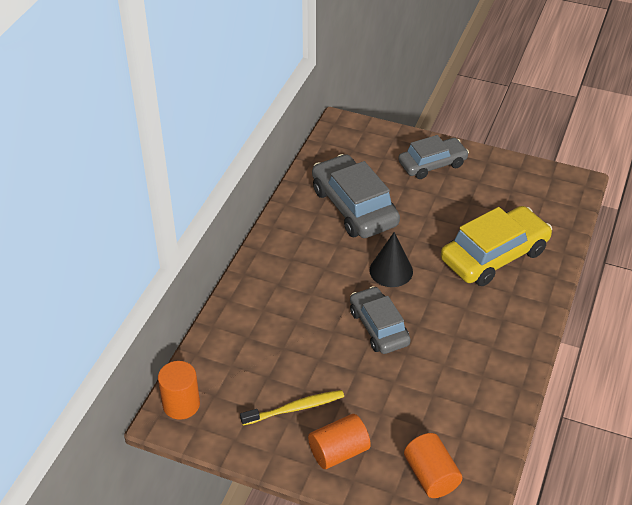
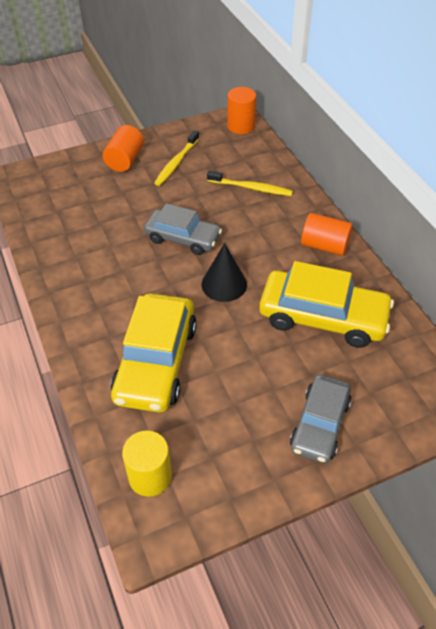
camera: 135 degrees right, 5 degrees up
grey car [312,154,400,238] -> yellow car [259,261,394,348]
orange cylinder [404,433,462,498] -> orange cylinder moved to [301,213,353,256]
none -> yellow cylinder [122,431,172,497]
none -> yellow toothbrush [207,170,293,196]

